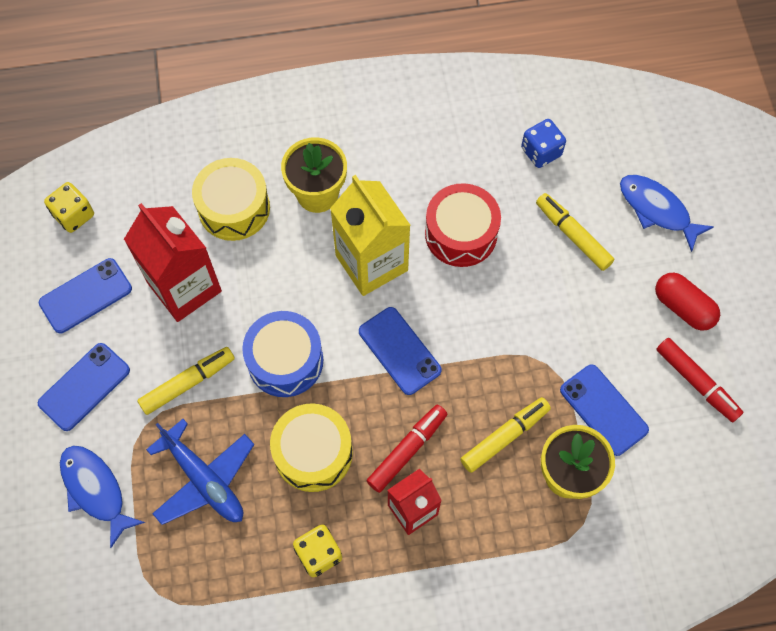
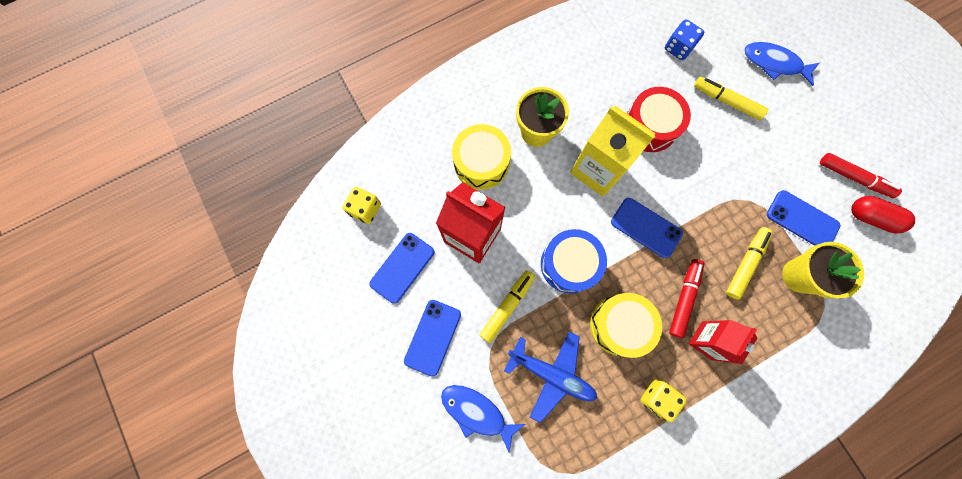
camera: 20 degrees left, 10 degrees up
red capsule [655,273,720,331] -> red capsule moved to [851,196,915,234]

